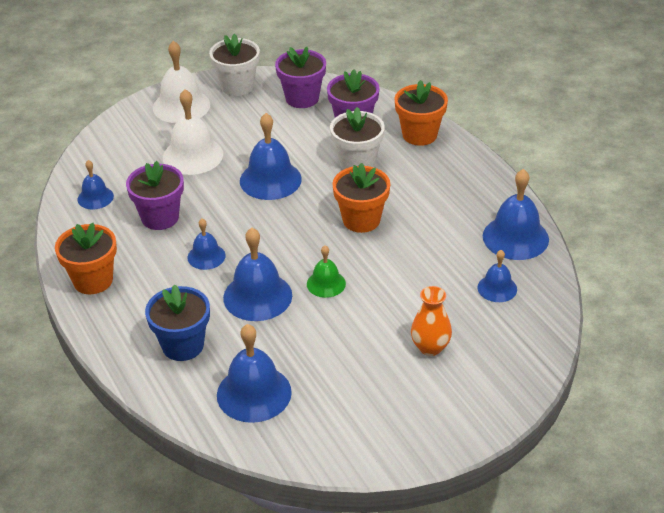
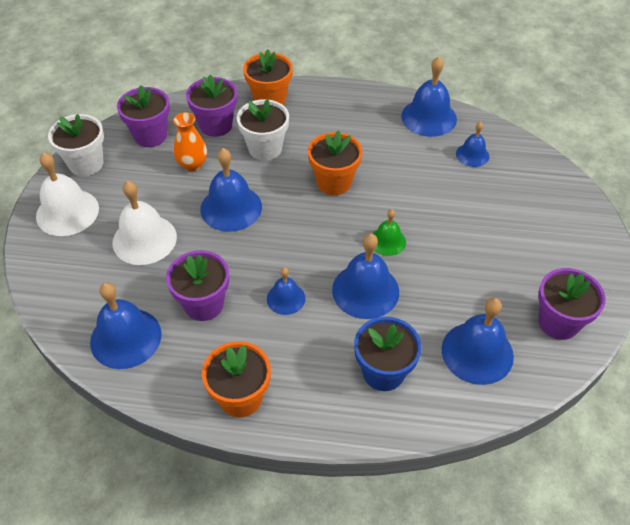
camera: 55 degrees left, 10 degrees up
blue bell [78,160,114,210] -> blue bell [90,283,162,369], size x1.75
orange vase [411,286,452,356] -> orange vase moved to [173,112,207,172]
none -> purple flower pot [538,268,606,340]

